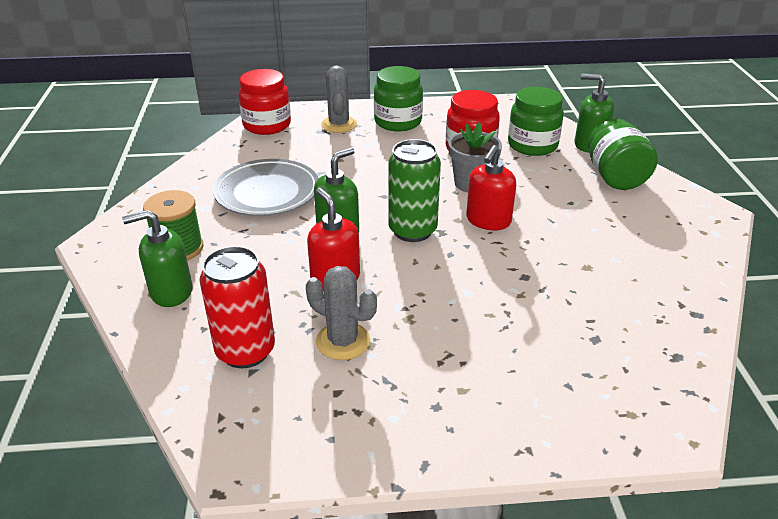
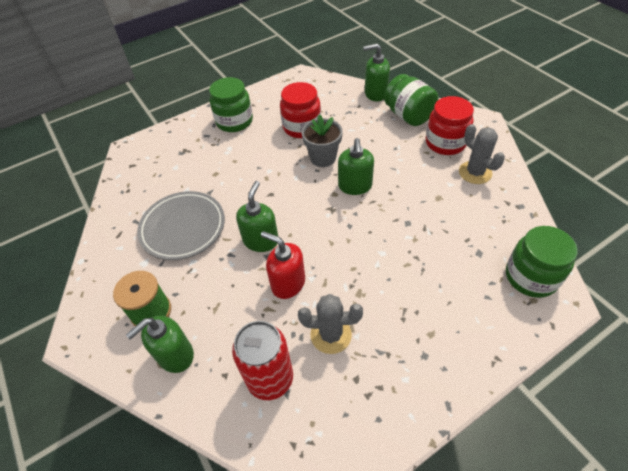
camera: 25 degrees left, 15 degrees up
red jar [238,69,291,135] -> red jar moved to [426,96,474,155]
grey cactus [321,66,357,133] -> grey cactus moved to [459,124,505,184]
green can [388,139,441,242] -> none
red soap dispenser [466,145,516,230] -> green soap dispenser [338,138,374,195]
green jar [508,87,564,156] -> green jar moved to [506,226,578,298]

